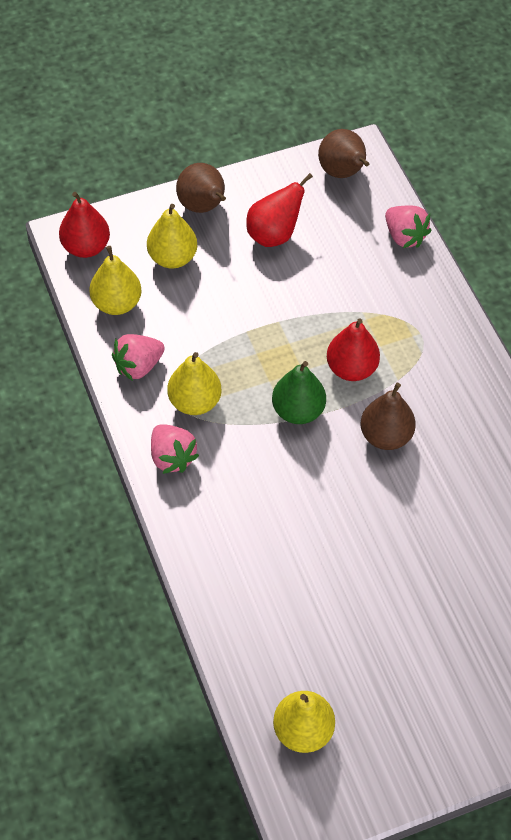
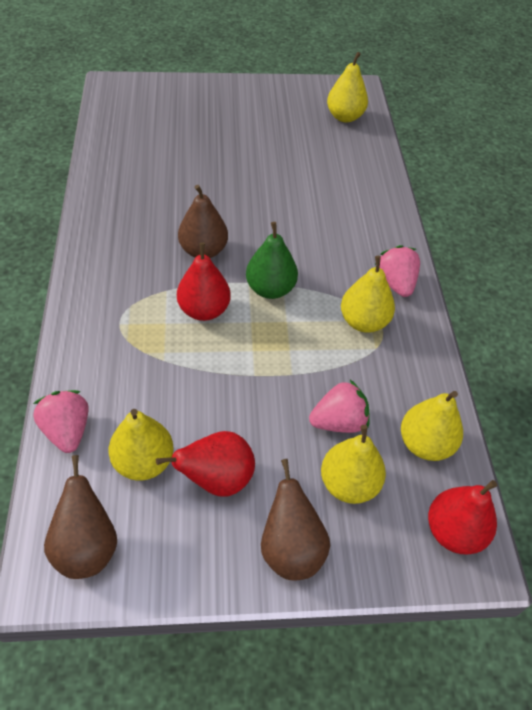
camera: 165 degrees left, 5 degrees down
pink strawberry [112,334,165,381] -> pink strawberry moved to [309,380,370,433]
none -> yellow pear [109,409,174,481]

